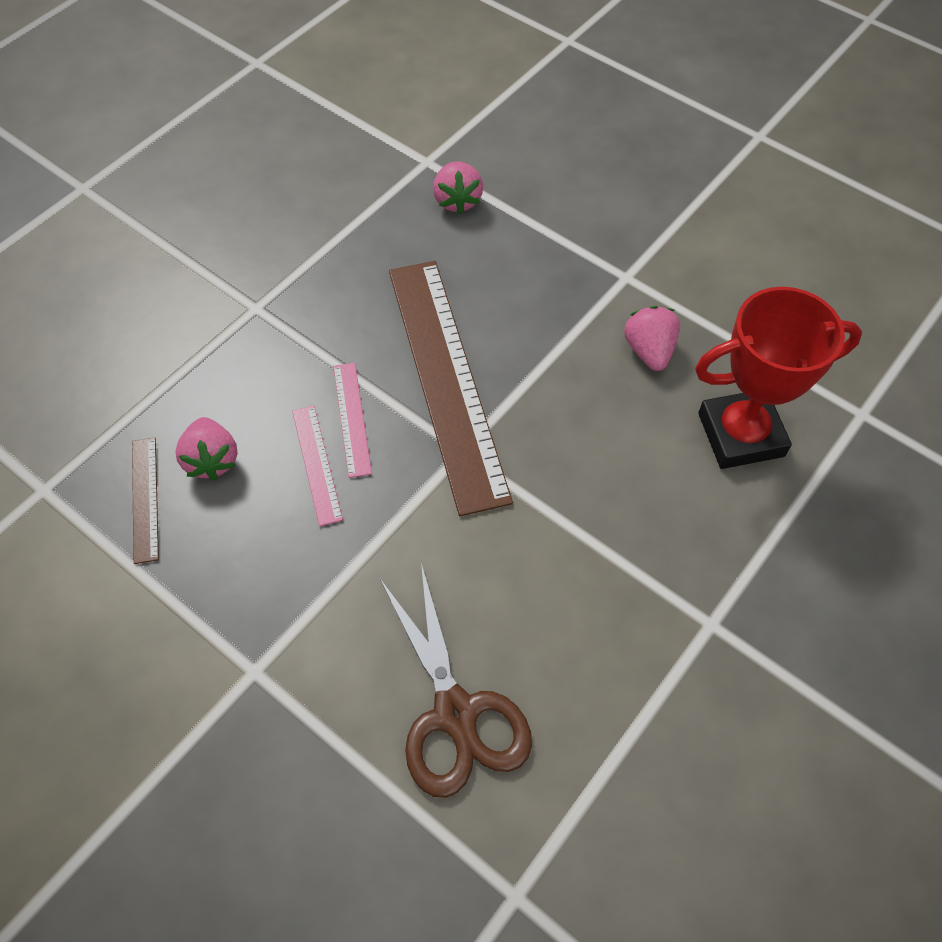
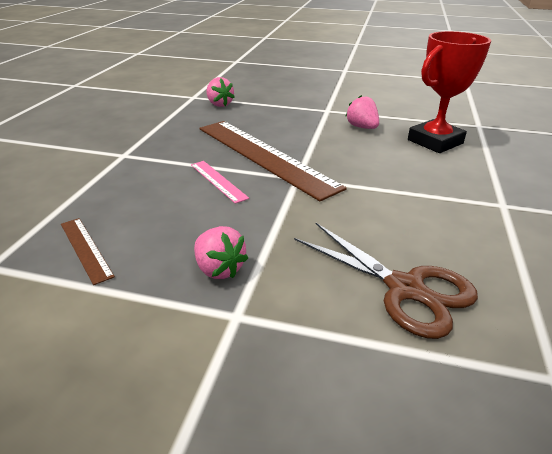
camera: 25 degrees left, 25 degrees down
pink strawberry [175,417,238,480] -> pink strawberry moved to [194,226,248,279]
pink ruler [292,405,343,526] -> none

